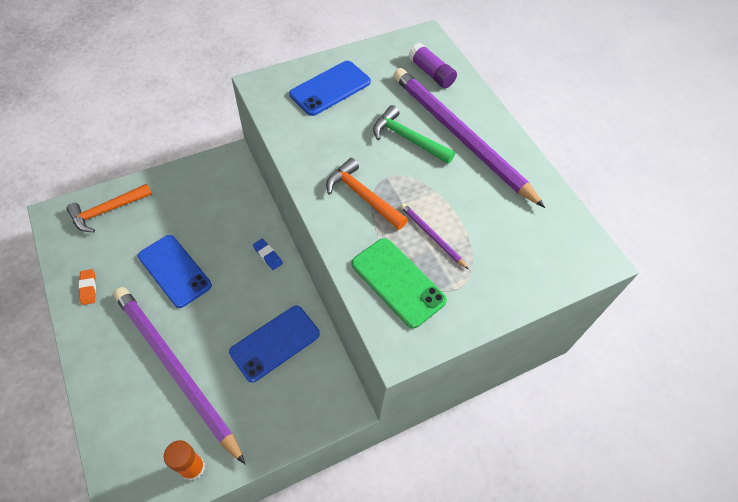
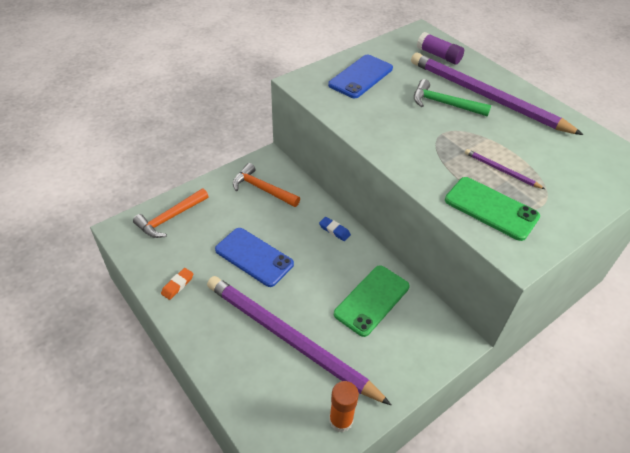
camera: 10 degrees left, 10 degrees down
orange eraser [79,269,96,305] -> orange eraser turned 60 degrees clockwise [161,268,193,300]
blue phone [229,306,320,383] -> green phone [334,265,410,337]
orange hammer [326,158,408,230] -> orange hammer moved to [233,163,300,207]

